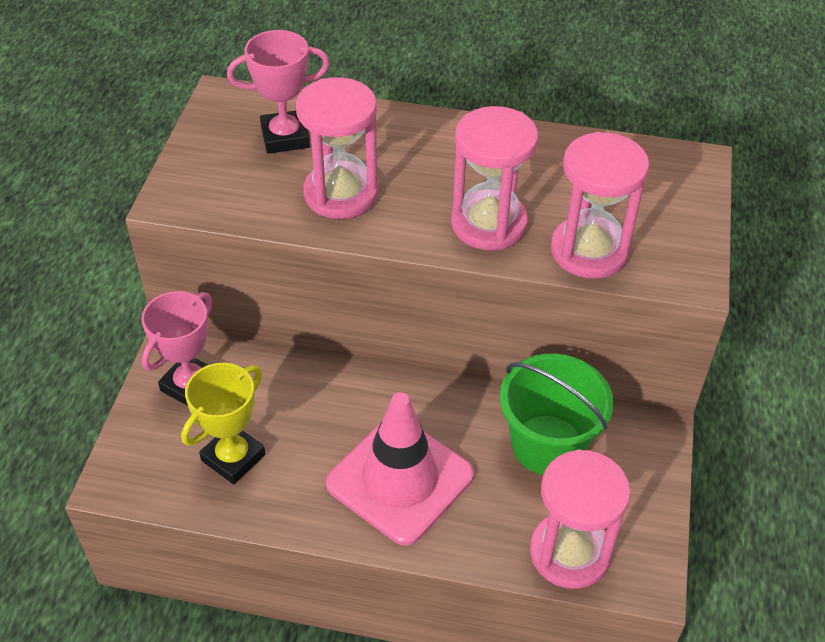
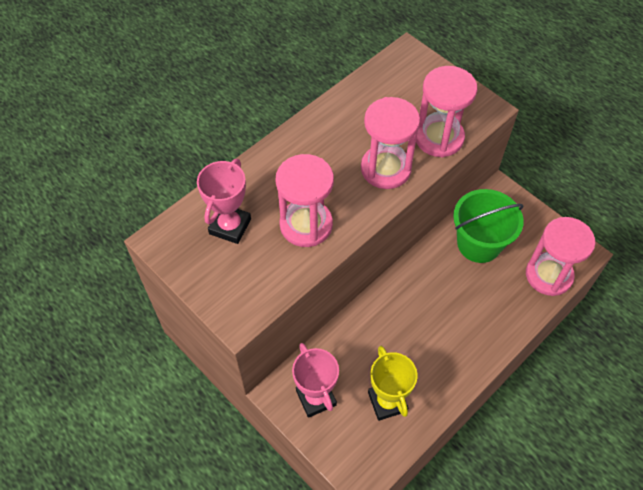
camera: 55 degrees left, 10 degrees up
pink traffic cone [326,392,474,546] -> none

